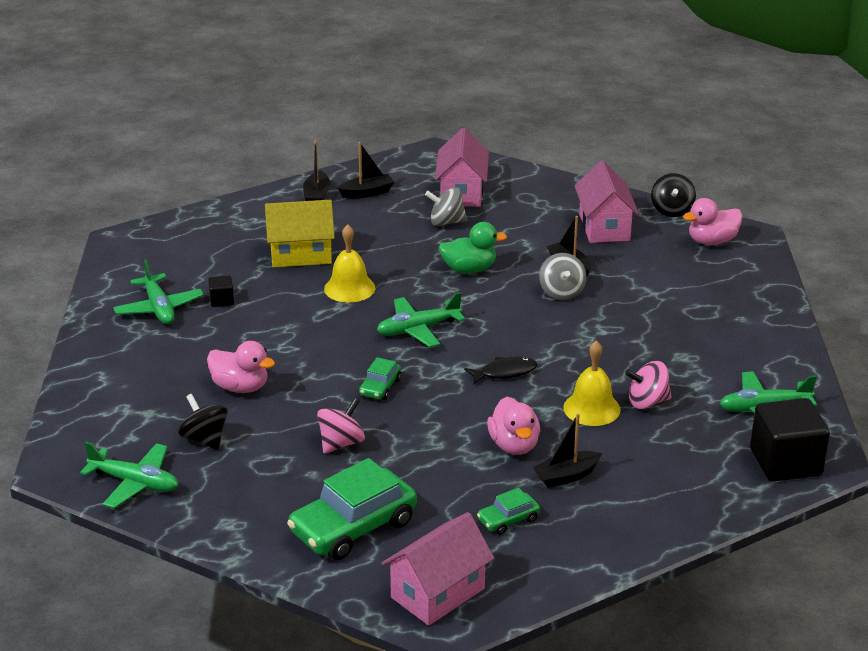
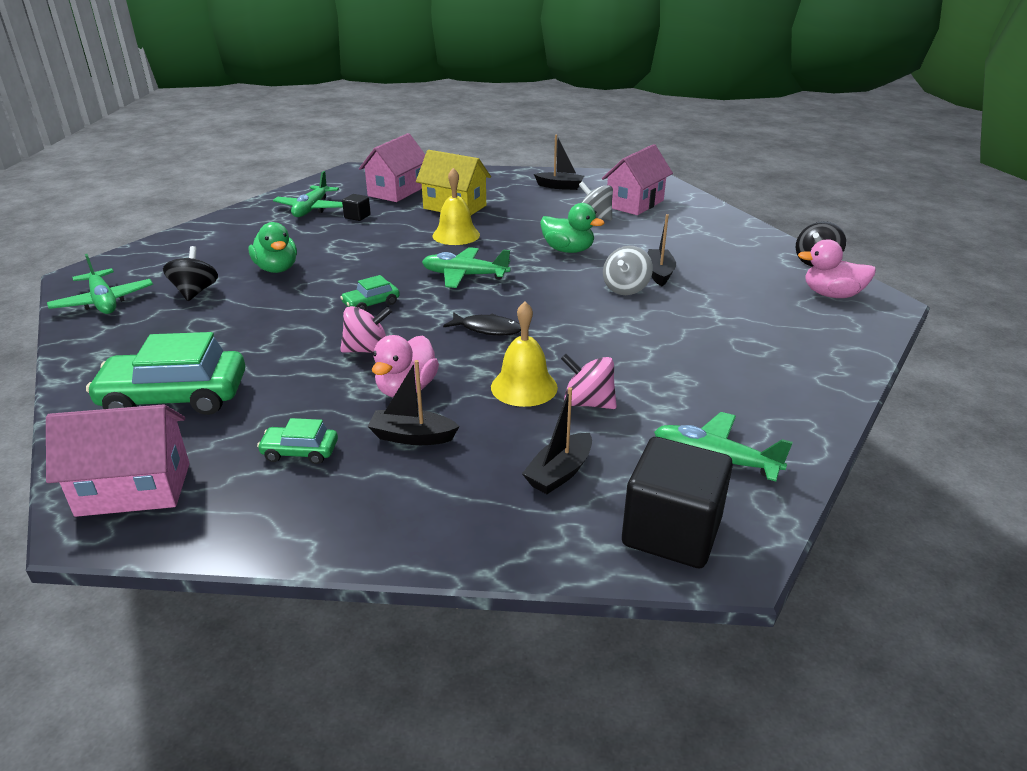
camera: 35 degrees right, 0 degrees up
pink duck [207,341,275,393] -> green duck [249,222,297,273]
black boat [303,141,330,201] -> black boat moved to [522,387,592,494]
pink spinning top [317,398,365,454] -> pink spinning top moved to [340,306,392,353]
pink house [575,161,639,243] -> pink house moved to [359,133,425,202]

